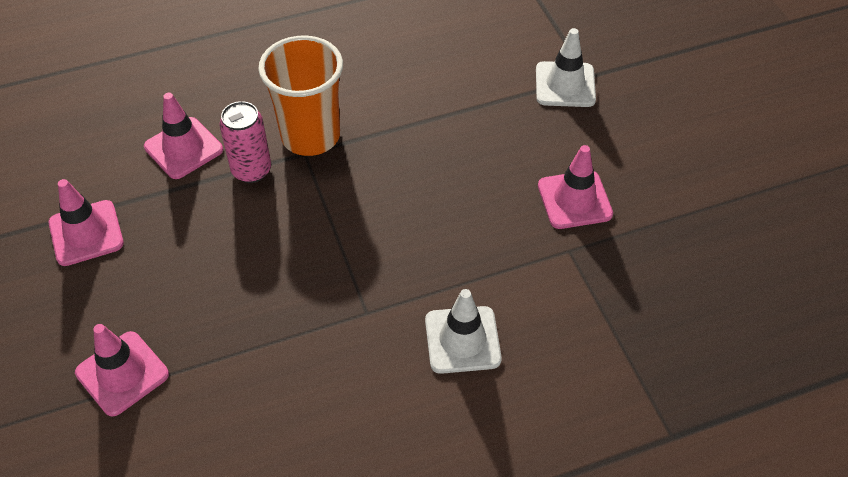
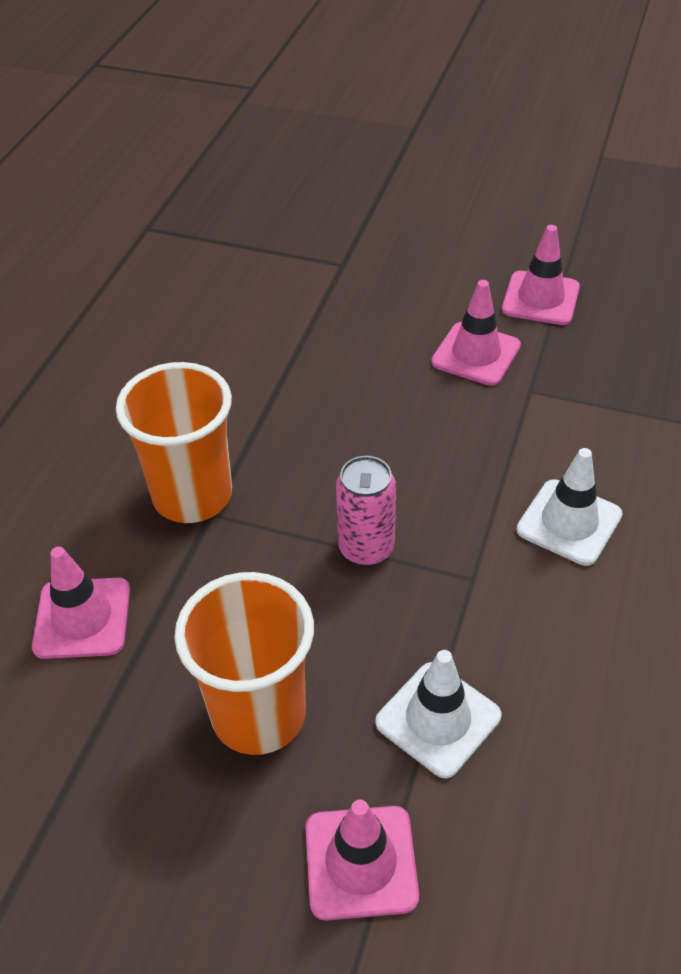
camera: 50 degrees left, 5 degrees down
pink traffic cone [49,179,124,266] -> pink traffic cone moved to [502,225,580,325]
pink can [219,101,271,183] -> pink can moved to [336,456,396,566]
white traffic cone [536,28,596,107] -> white traffic cone moved to [375,650,501,779]
none -> orange cup [174,572,314,755]

